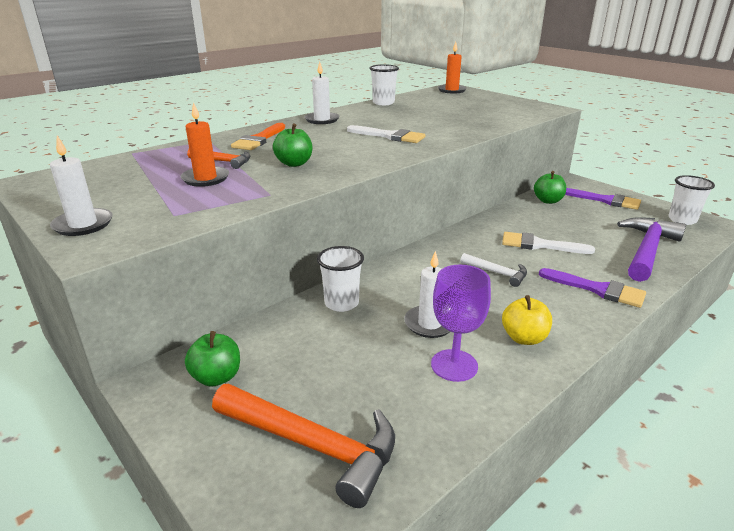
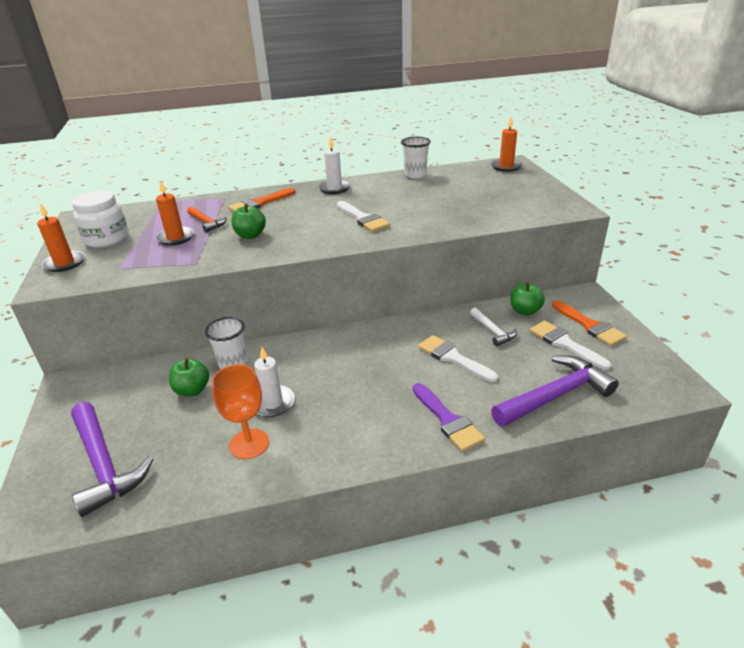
camera: 30 degrees right, 5 degrees up
white candle [50,136,113,236] -> orange candle [37,203,85,272]
green apple [185,331,240,387] -> green apple moved to [169,358,209,396]
orange hammer [212,384,395,508] -> purple hammer [71,402,153,517]
purple goblet [431,265,491,382] -> orange goblet [212,364,269,459]
white hammer [460,253,527,287] -> white hammer moved to [470,308,517,346]
yellow apple [502,295,552,345] -> none
purple brush [565,188,641,210] -> orange brush [552,300,627,346]
white cup [668,175,715,225] -> none
none -> white jar [72,191,128,248]
none -> white brush [530,321,612,370]

